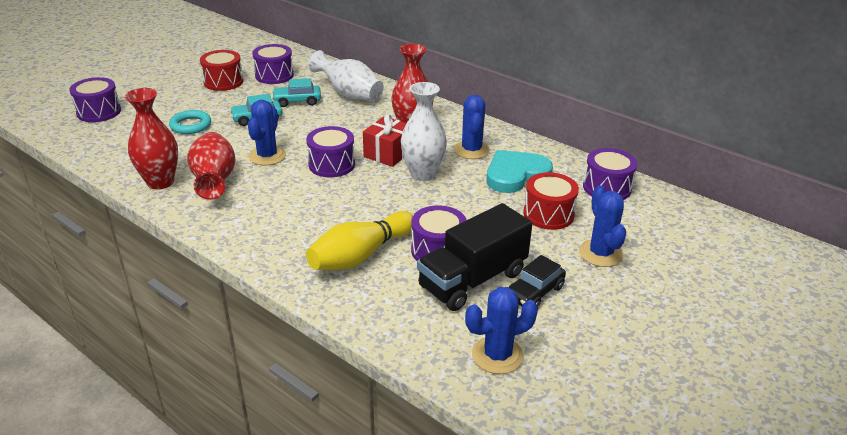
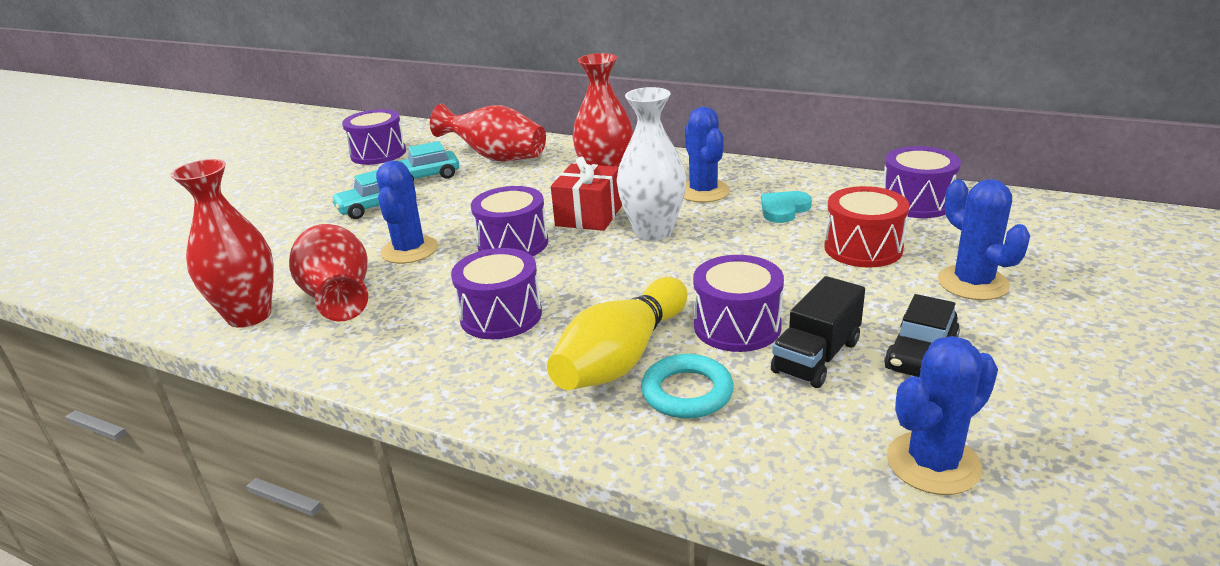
camera: 10 degrees left, 5 degrees down
purple drum [69,77,121,122] -> purple drum moved to [451,248,542,339]
turquoise ring [169,110,211,134] -> turquoise ring moved to [641,354,734,419]
red drum [200,50,243,91] -> none
white vase [309,50,384,101] -> red vase [430,104,546,162]
black truck [417,203,532,311] -> black truck [771,276,865,388], size x0.62
turquoise heart [486,150,553,193] -> turquoise heart [761,191,812,223], size x0.56

